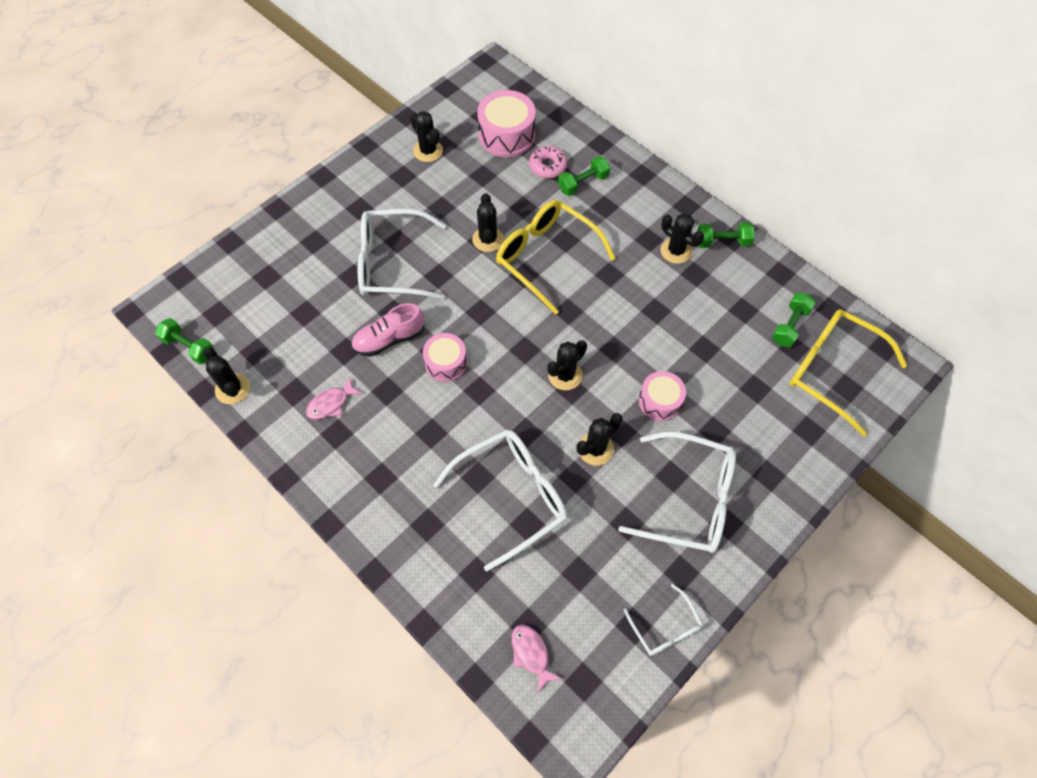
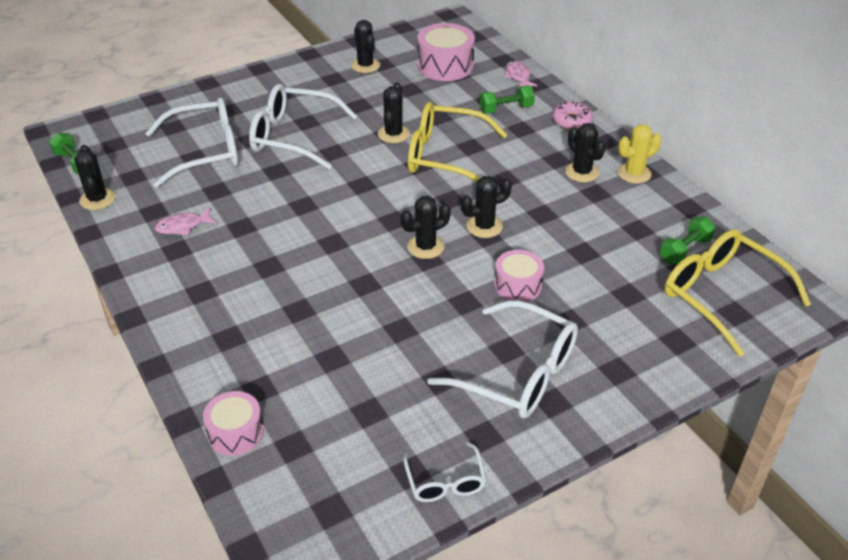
camera: 15 degrees right, 20 degrees down
pink shoe [351,303,424,357] -> none
pink drum [423,333,467,382] -> pink drum moved to [203,391,264,456]
white glasses [433,430,567,572] -> white glasses moved to [145,98,238,188]
yellow glasses [496,200,616,315] -> yellow glasses turned 45 degrees counterclockwise [408,102,507,182]
pink fish [512,624,562,692] -> pink fish moved to [504,61,537,87]
pink donut [529,146,567,178] -> pink donut moved to [553,101,593,130]
black cactus [577,413,623,466] -> black cactus moved to [461,176,512,238]
green dumbbell [697,222,755,248] -> yellow cactus [617,124,662,184]

